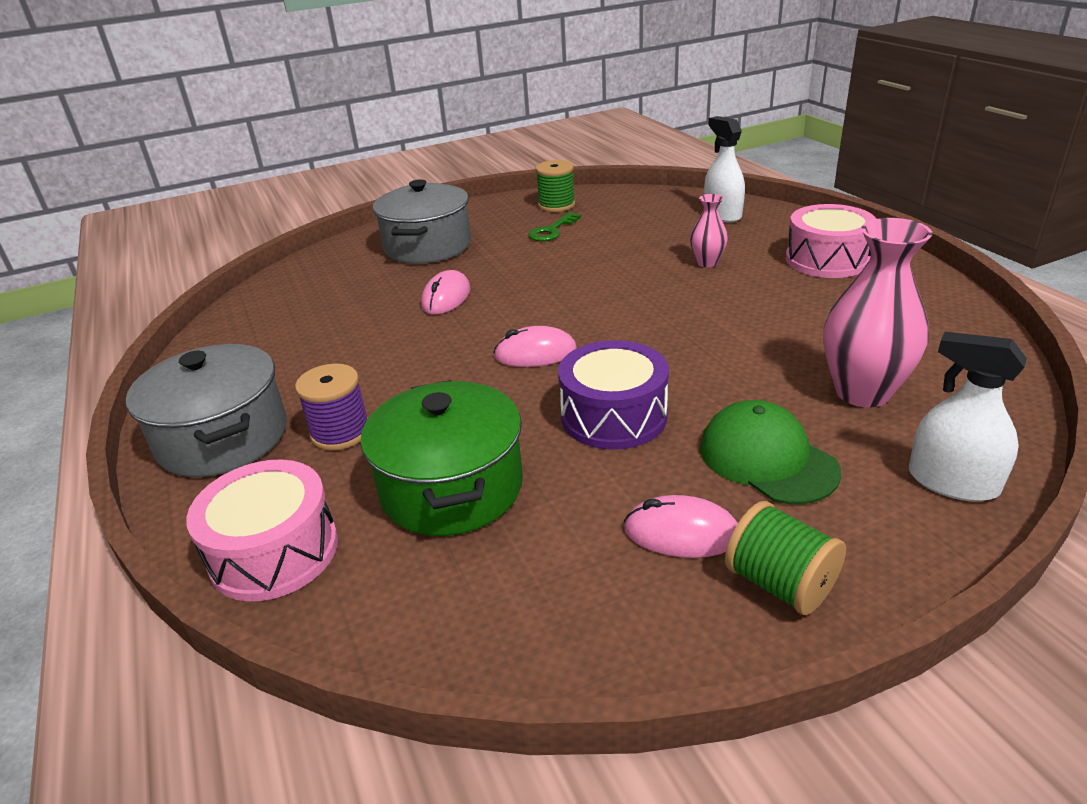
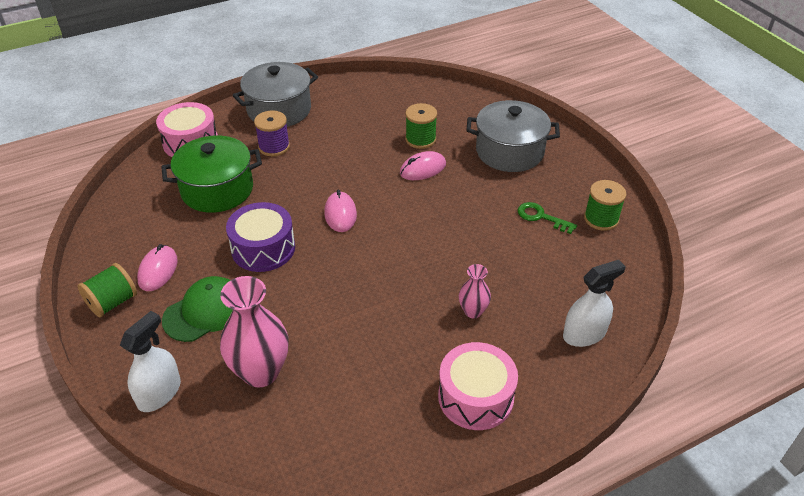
camera: 85 degrees right, 10 degrees up
pink mouse [421,270,470,314] -> pink mouse turned 45 degrees counterclockwise [400,151,446,180]
none -> green spool [405,103,437,149]

